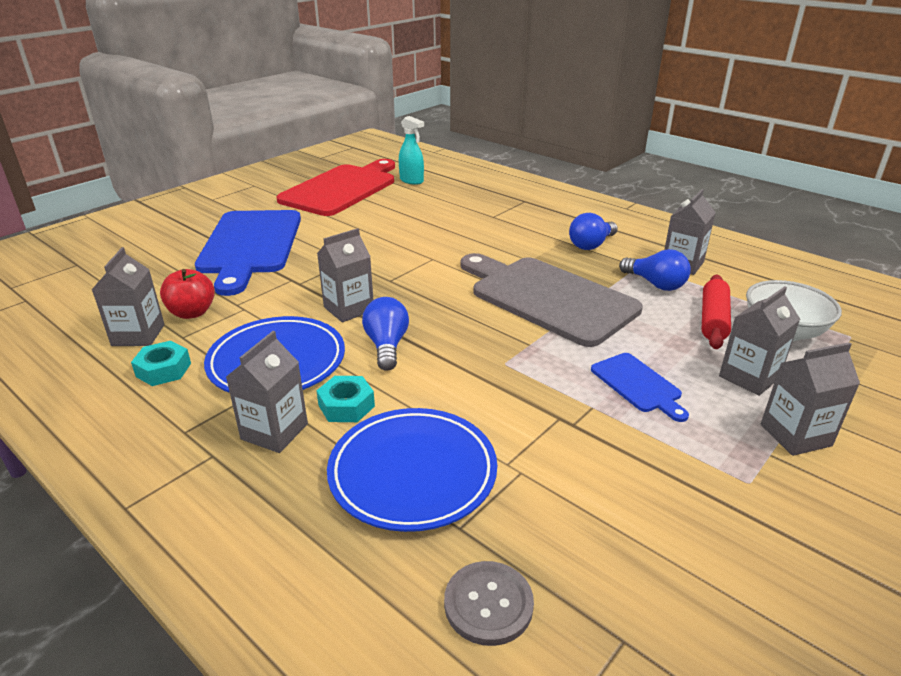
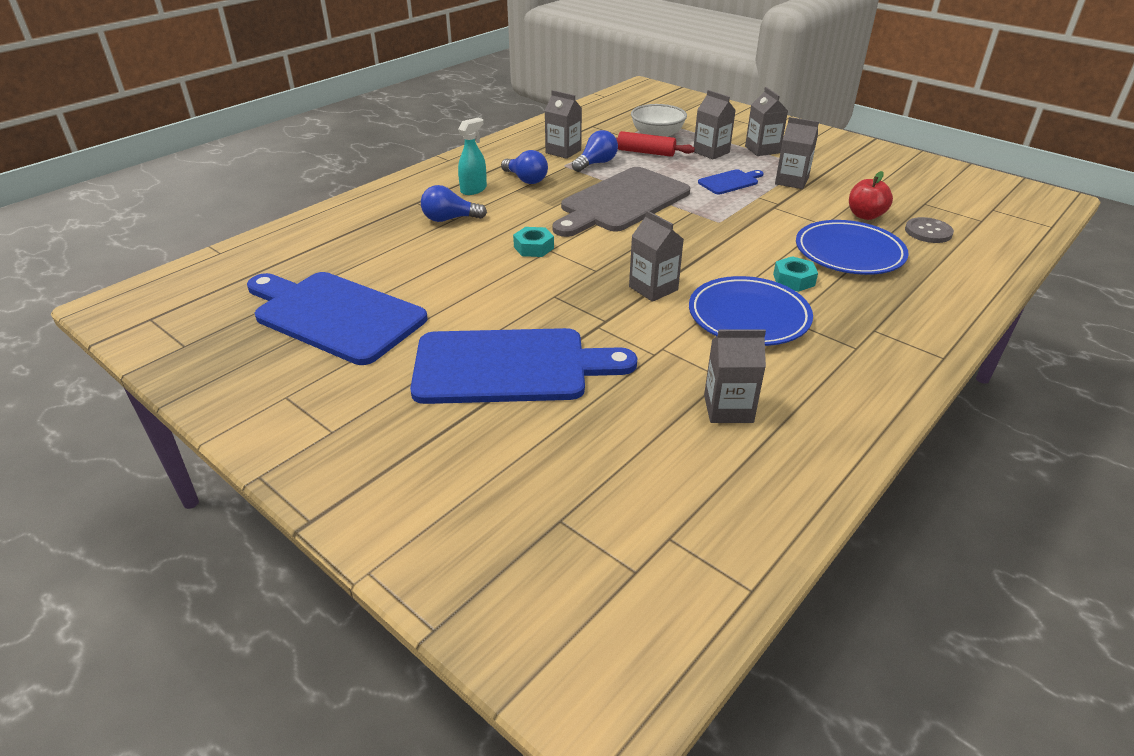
camera: 90 degrees left, 5 degrees up
turquoise nut [131,341,191,386] -> turquoise nut moved to [513,227,554,257]
red apple [160,269,215,319] -> red apple moved to [849,171,893,220]
grey carton [226,331,308,453] -> grey carton moved to [775,117,819,189]
red cutting board [276,159,395,216] -> blue cutting board [247,272,428,365]
blue light bulb [362,297,409,371] -> blue light bulb moved to [421,185,487,222]
turquoise spray bottle [399,116,424,185] -> turquoise spray bottle moved to [458,118,487,195]

